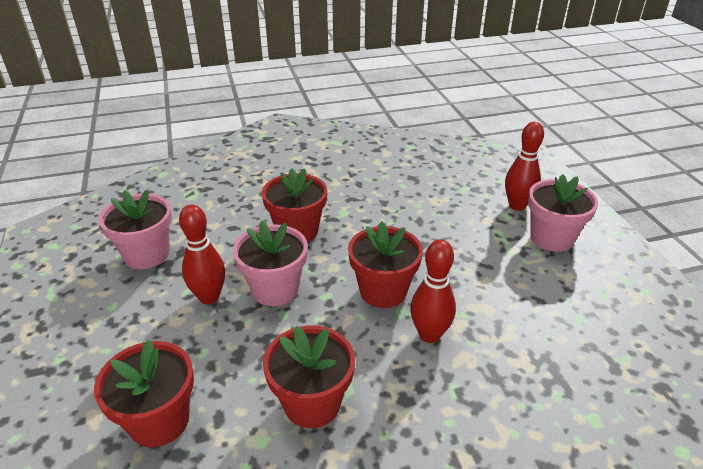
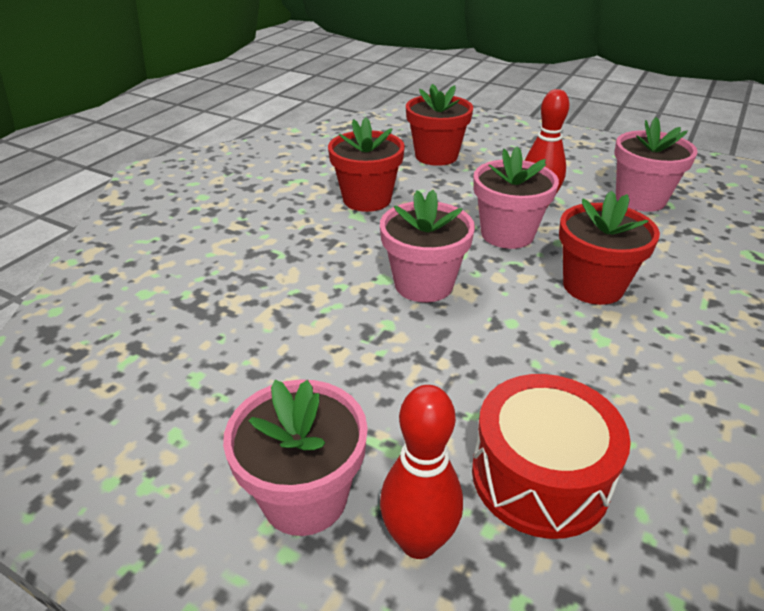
camera: 135 degrees right, 0 degrees up
red flower pot [348,221,423,308] -> pink flower pot [380,190,475,302]
red bowling pin [410,239,456,343] -> none
none -> red drum [472,374,631,539]

